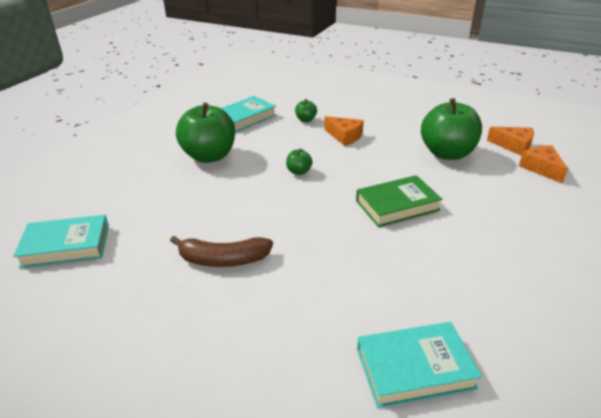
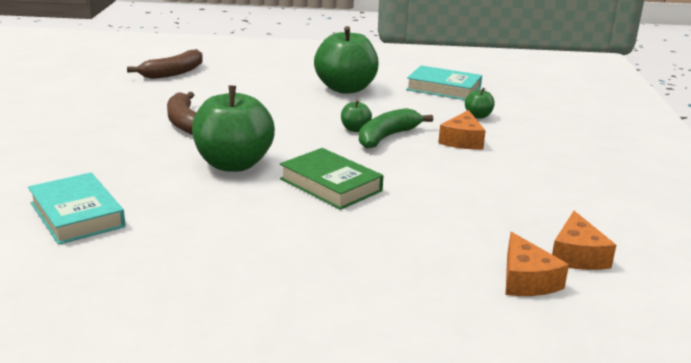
camera: 65 degrees right, 10 degrees down
turquoise book [13,215,109,268] -> brown banana [127,49,203,79]
green apple [421,98,482,160] -> green apple moved to [192,86,275,172]
orange cheese [519,145,568,184] -> orange cheese turned 120 degrees clockwise [506,232,569,296]
none -> green banana [359,108,433,149]

